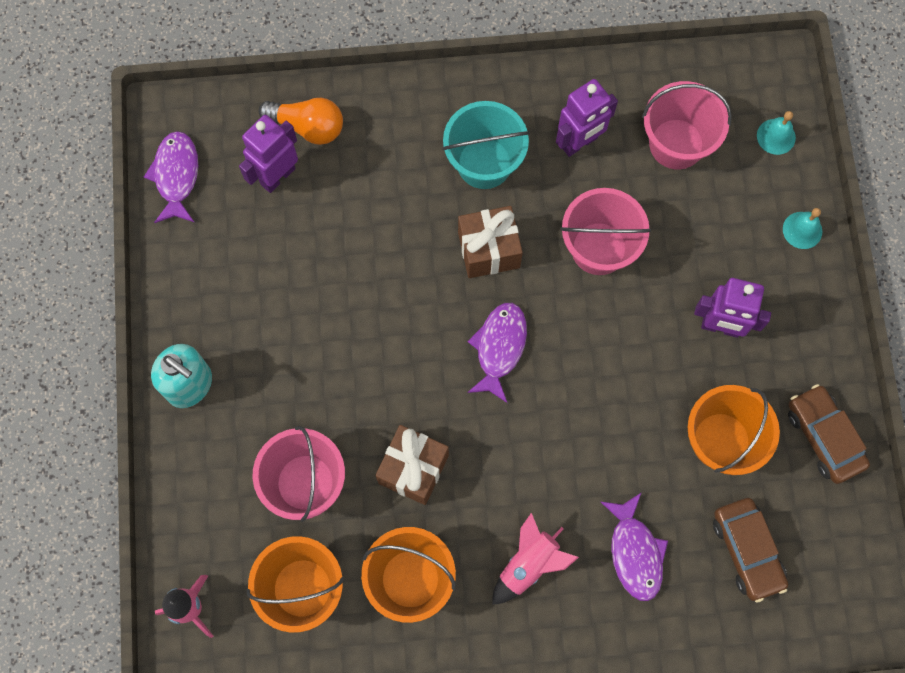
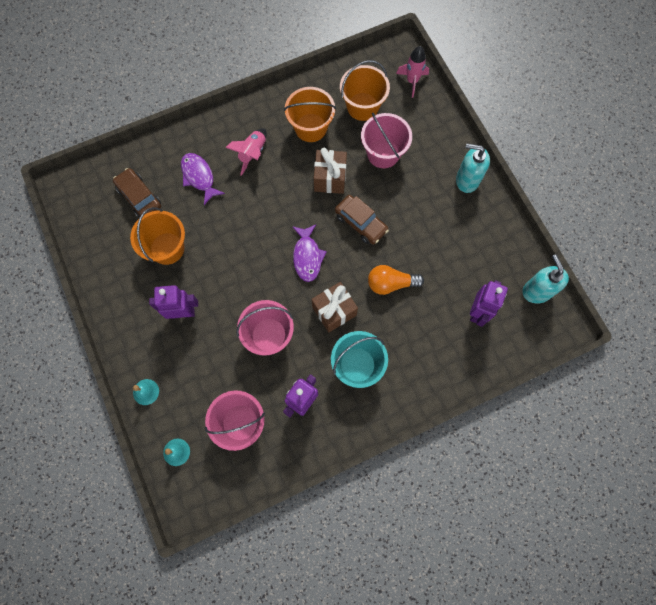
camera: 160 degrees right, 0 degrees up
purple fish [144,131,198,223] -> turquoise soap dispenser [522,254,569,304]
orange light bulb [259,98,343,145] -> orange light bulb moved to [368,265,424,295]
brown car [788,384,870,484] -> brown car moved to [335,195,389,244]

